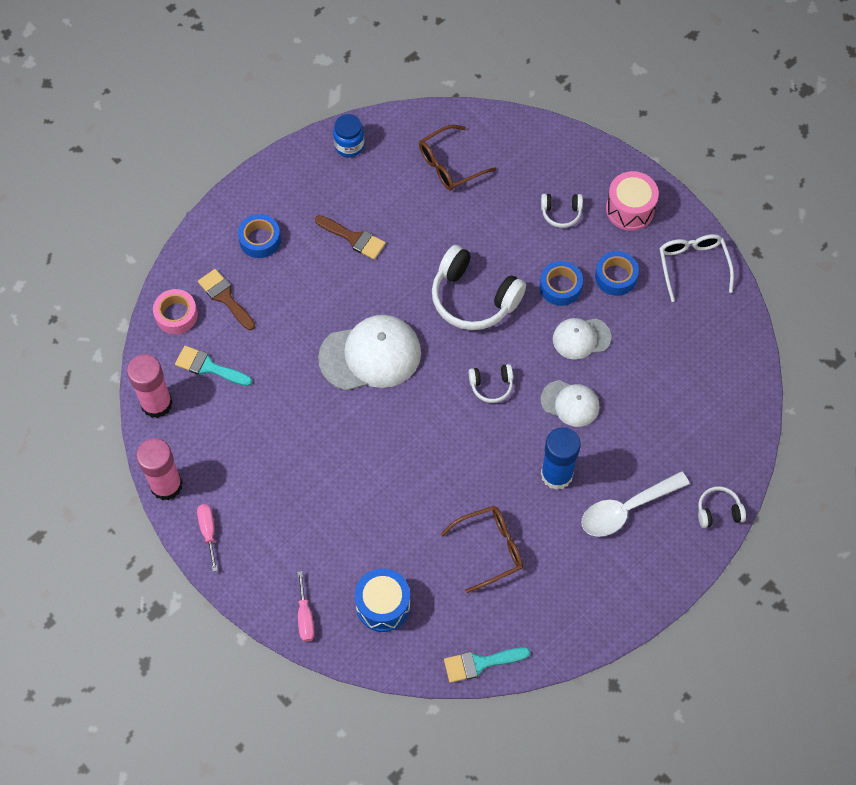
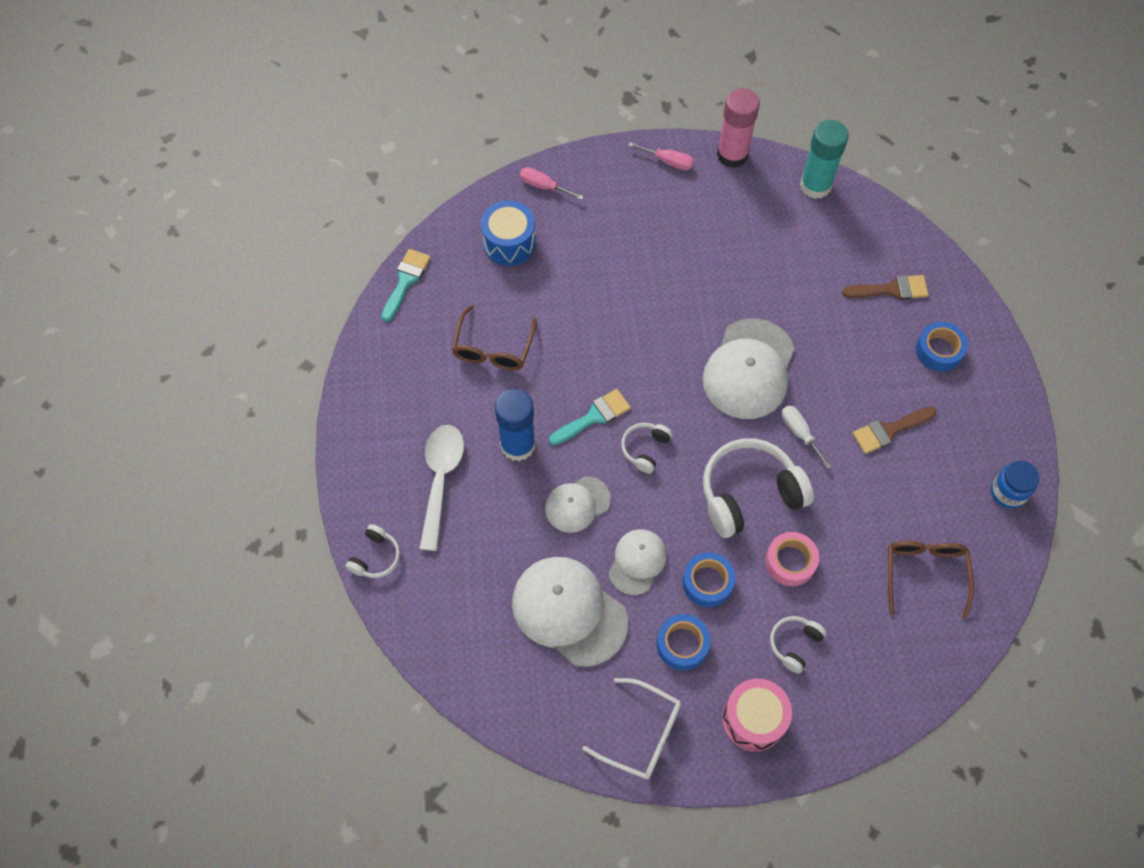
camera: 125 degrees right, 0 degrees up
pink glue stick [127,354,173,418] -> turquoise glue stick [800,120,849,199]
pink tape [153,289,198,334] -> pink tape moved to [765,532,819,586]
turquoise brush [175,346,252,386] -> turquoise brush moved to [549,389,631,445]
none -> white cap [512,557,628,667]
none -> white screwdriver [782,405,832,469]

